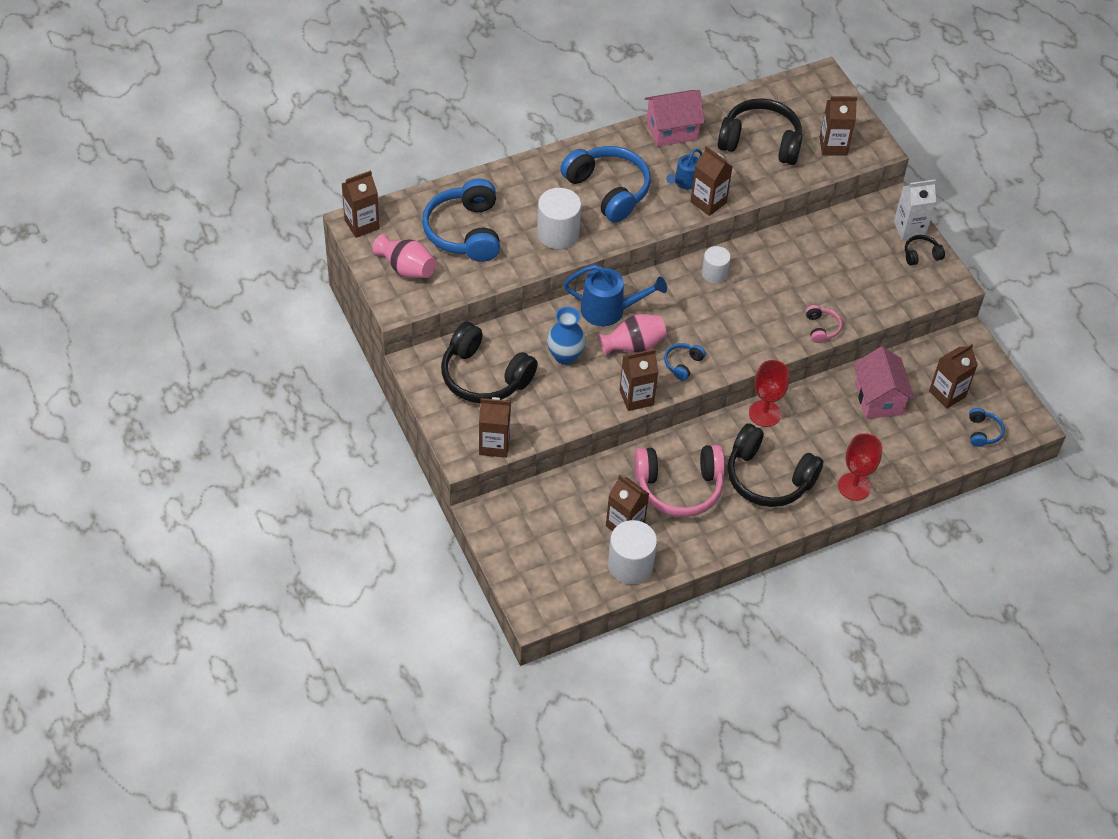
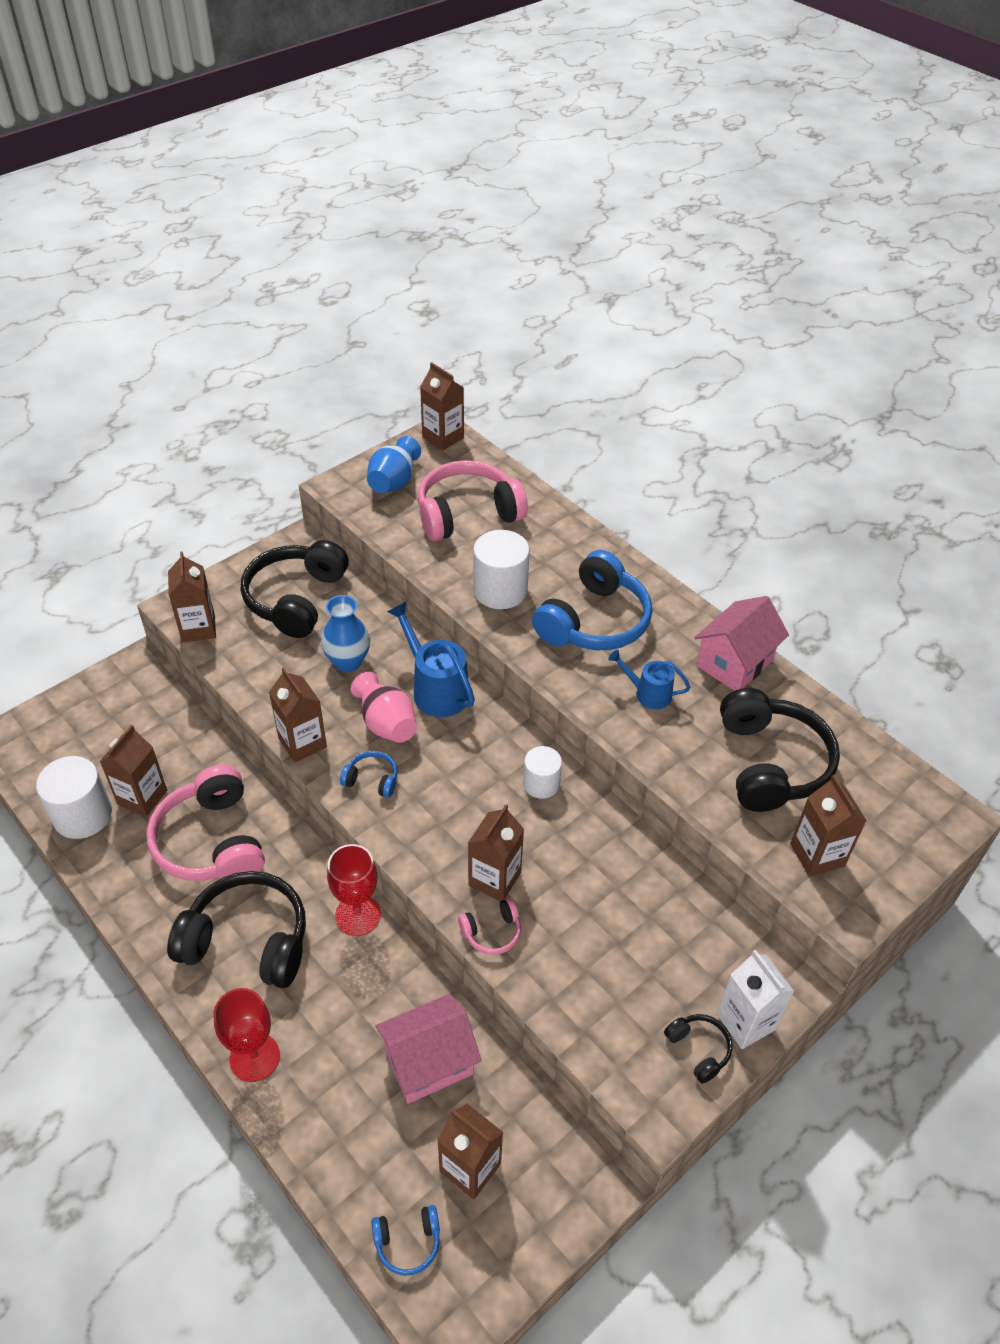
camera: 75 degrees right, 5 degrees down
pink vase [372,234,436,278] -> blue vase [367,436,421,493]
blue headphones [422,178,500,262] -> pink headphones [418,460,528,541]
blue watering can [564,265,667,326] -> blue watering can turned 150 degrees clockwise [387,602,475,717]
pink house [645,90,705,147] -> pink house turned 75 degrees clockwise [694,596,789,691]
brown carton [690,146,733,216] -> brown carton moved to [468,804,524,902]
black headphones [727,423,824,507] -> black headphones turned 90 degrees clockwise [167,871,306,988]

